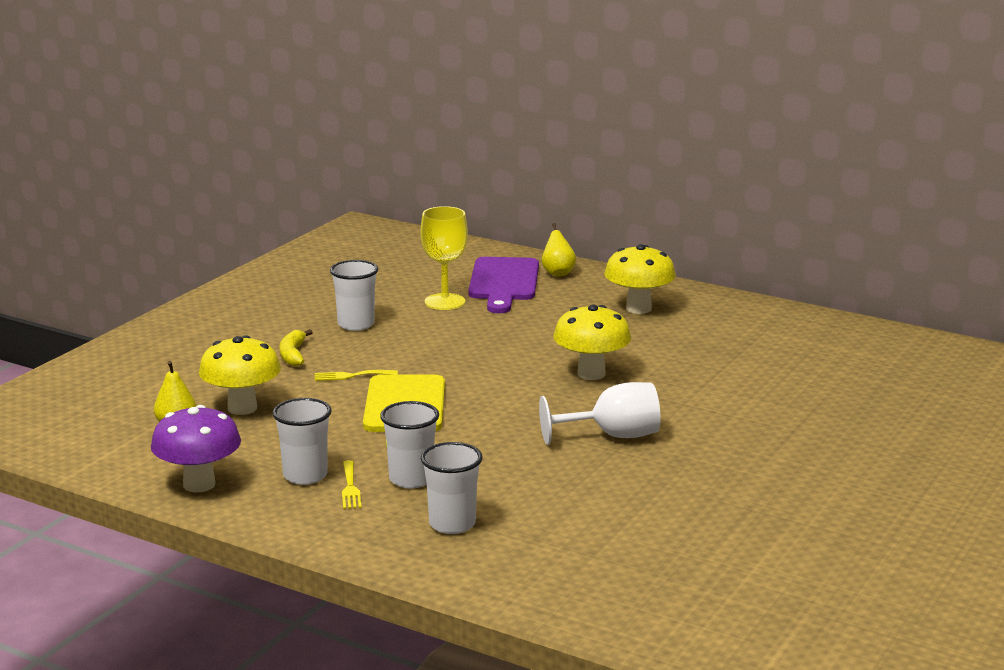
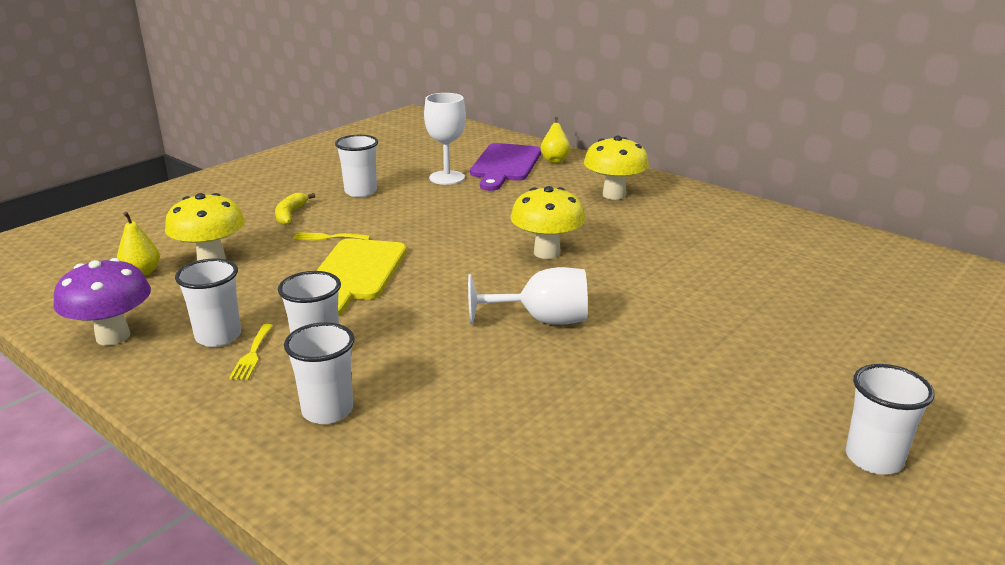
camera: 10 degrees right, 5 degrees up
yellow goblet [420,206,468,310] -> white goblet [424,93,466,185]
none -> white cup [846,364,935,475]

